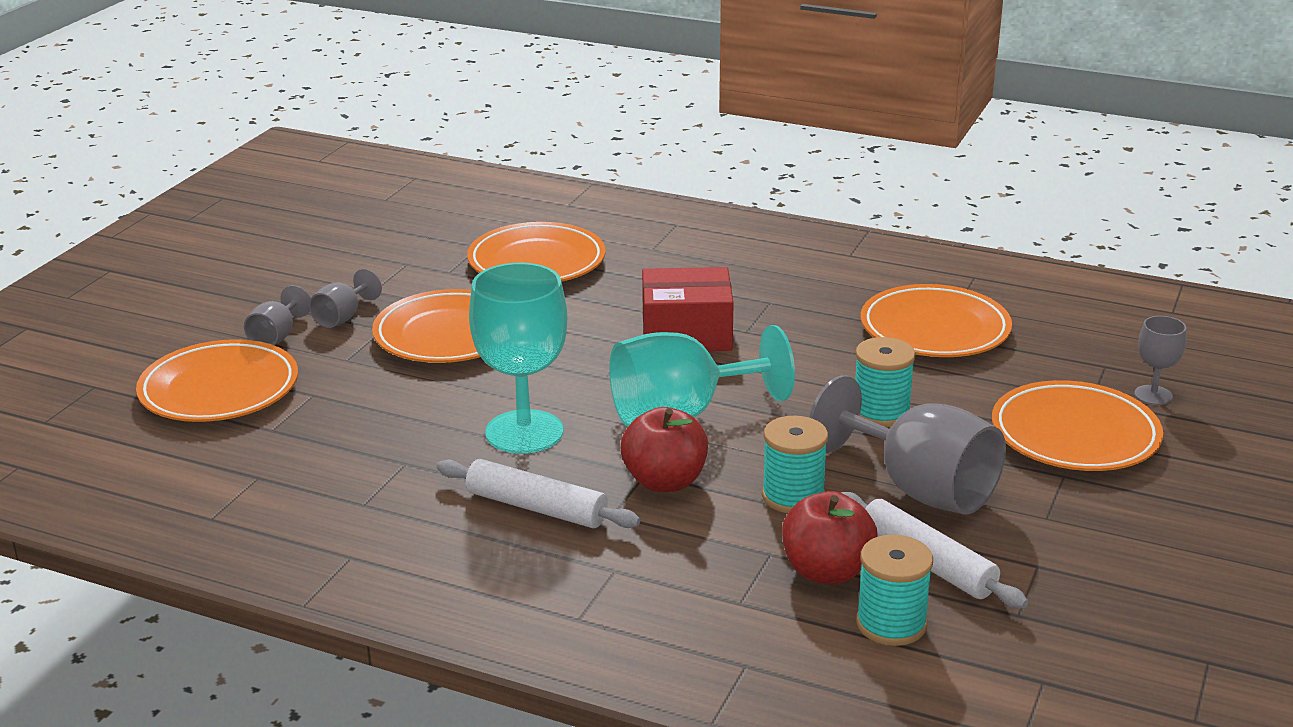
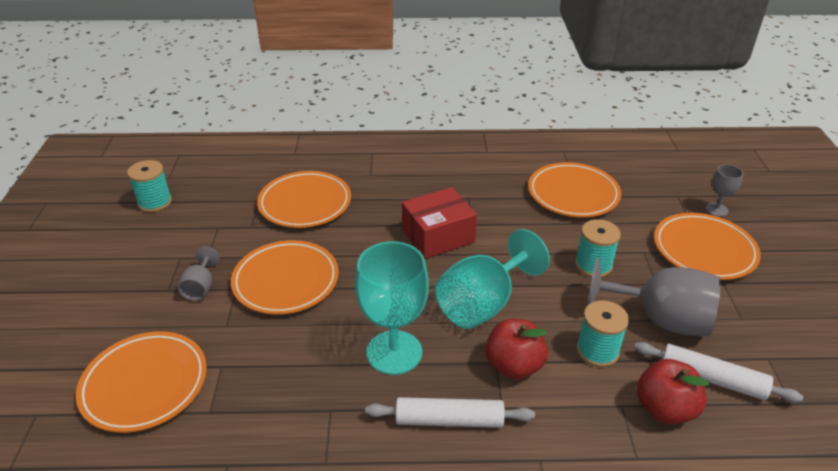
camera: 25 degrees left, 10 degrees up
grey goblet [244,285,311,345] -> none
turquoise spool [856,535,933,646] -> turquoise spool moved to [127,160,172,212]

